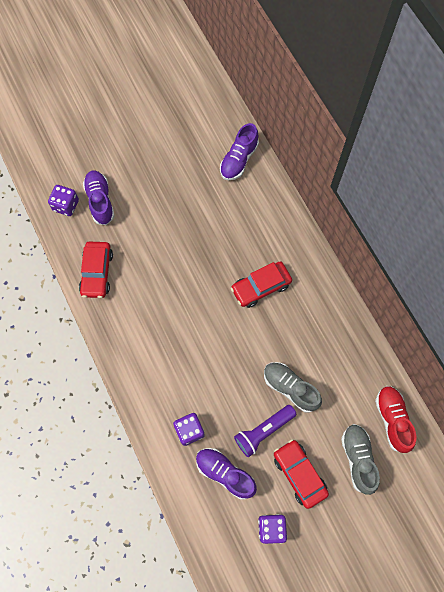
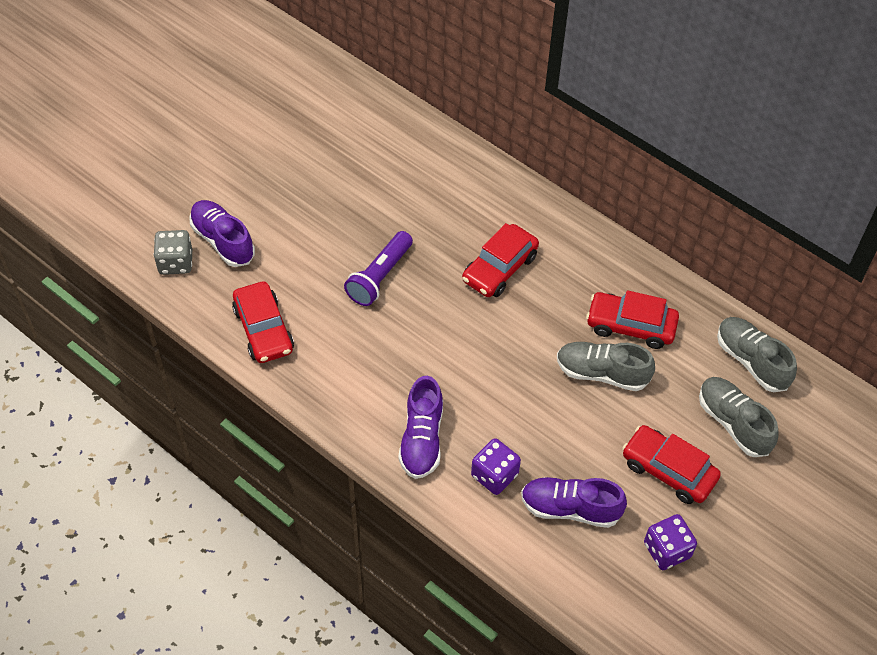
camera: 25 degrees left, 15 degrees down
purple dice [48,185,79,216] -> grey dice [154,230,192,275]
purple shoe [220,123,259,180] -> purple shoe moved to [398,376,443,479]
purple flashlight [234,405,296,457] -> purple flashlight moved to [344,231,413,306]
red shoe [375,386,416,453] -> grey shoe [717,317,797,392]
none -> red car [586,290,679,349]

